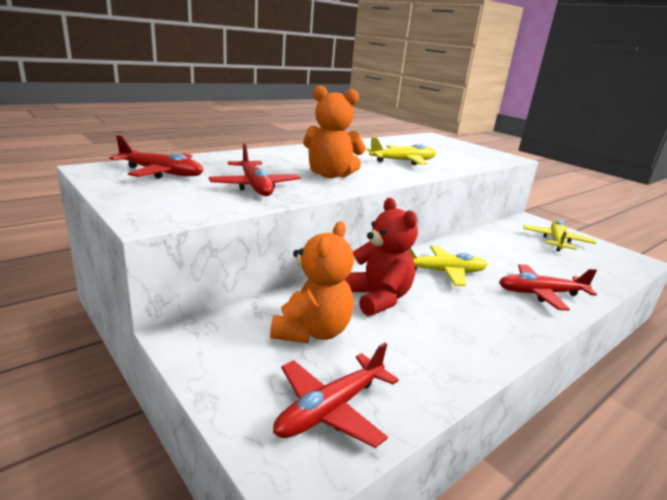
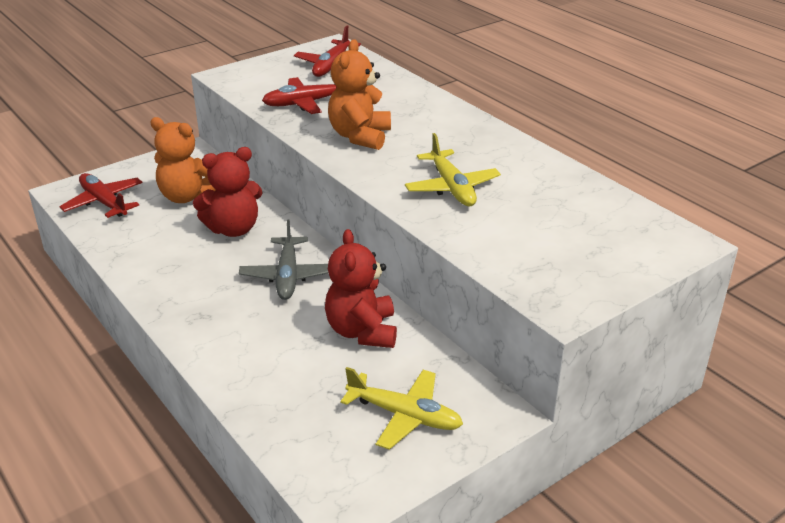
camera: 95 degrees right, 10 degrees up
yellow plane [408,246,488,286] -> grey plane [239,219,328,300]
red plane [499,264,597,310] -> none
none -> red teddy bear [325,229,397,348]

